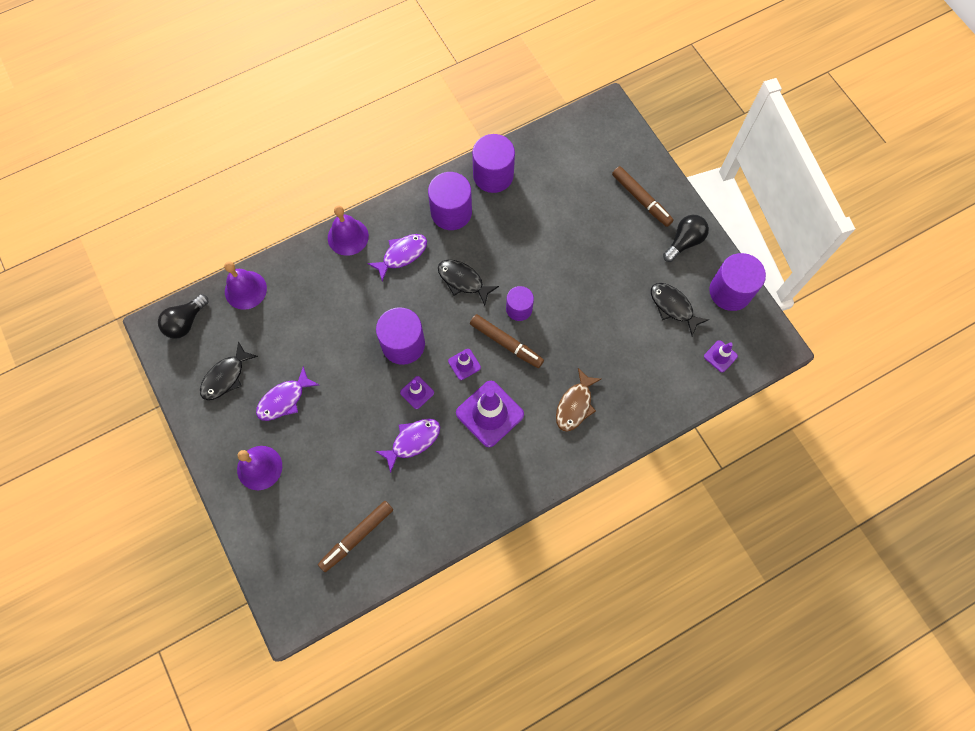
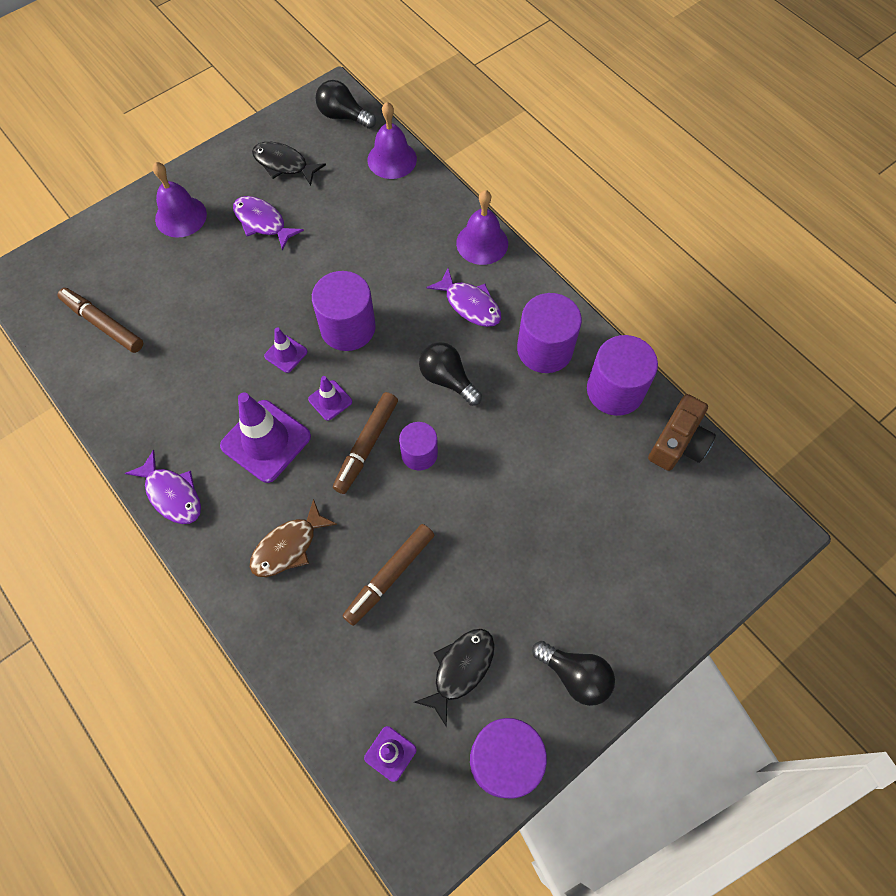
camera: 80 degrees right, 5 degrees down
purple fish [375,418,440,473] -> purple fish moved to [125,450,201,524]
black fish [438,260,499,306] -> black light bulb [419,342,482,406]
brown fish [556,368,601,432] -> brown fish turned 60 degrees counterclockwise [250,499,337,577]
brown marker [612,166,674,227] -> brown marker moved to [343,524,434,626]
none -> brown camera [648,394,716,471]

